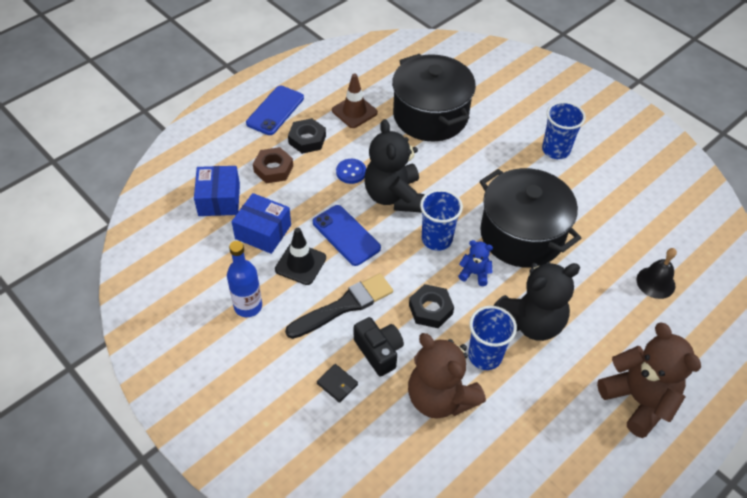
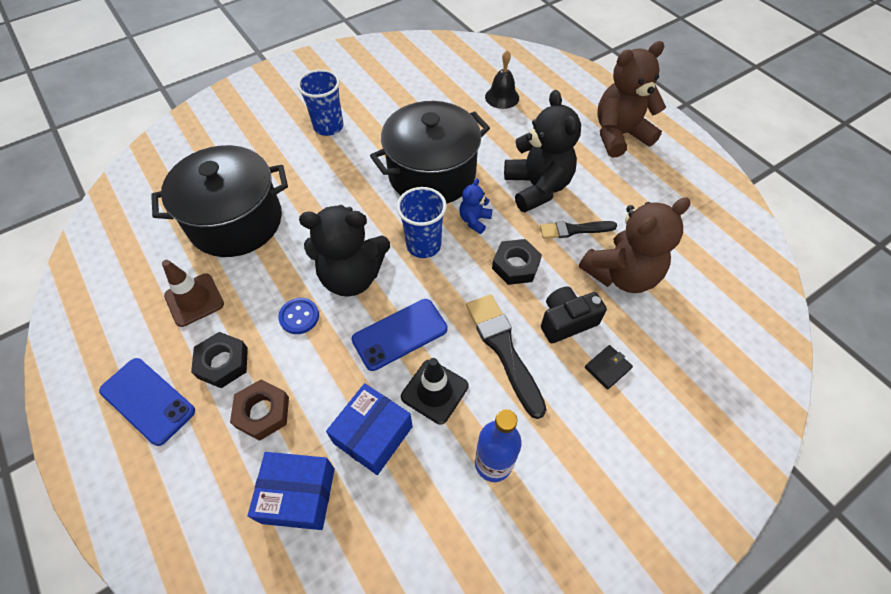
camera: 80 degrees left, 5 degrees up
blue cup [468,306,517,370] -> black brush [540,221,617,239]

